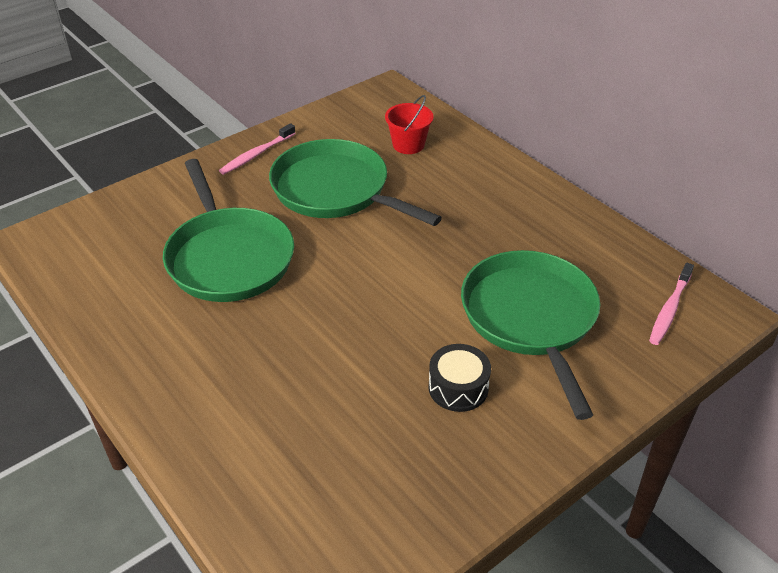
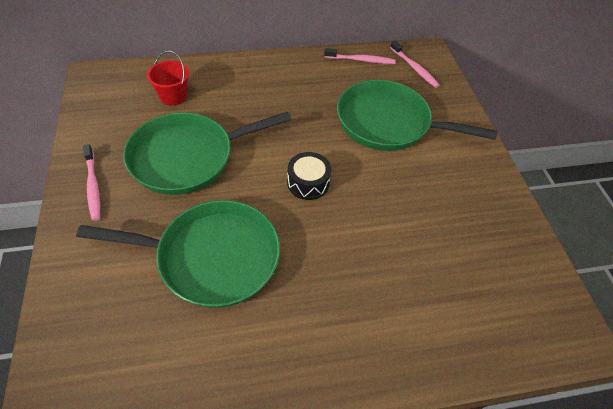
camera: 65 degrees left, 10 degrees up
black drum [428,344,491,412] -> black drum moved to [287,152,331,200]
none -> pink toothbrush [324,48,396,64]

